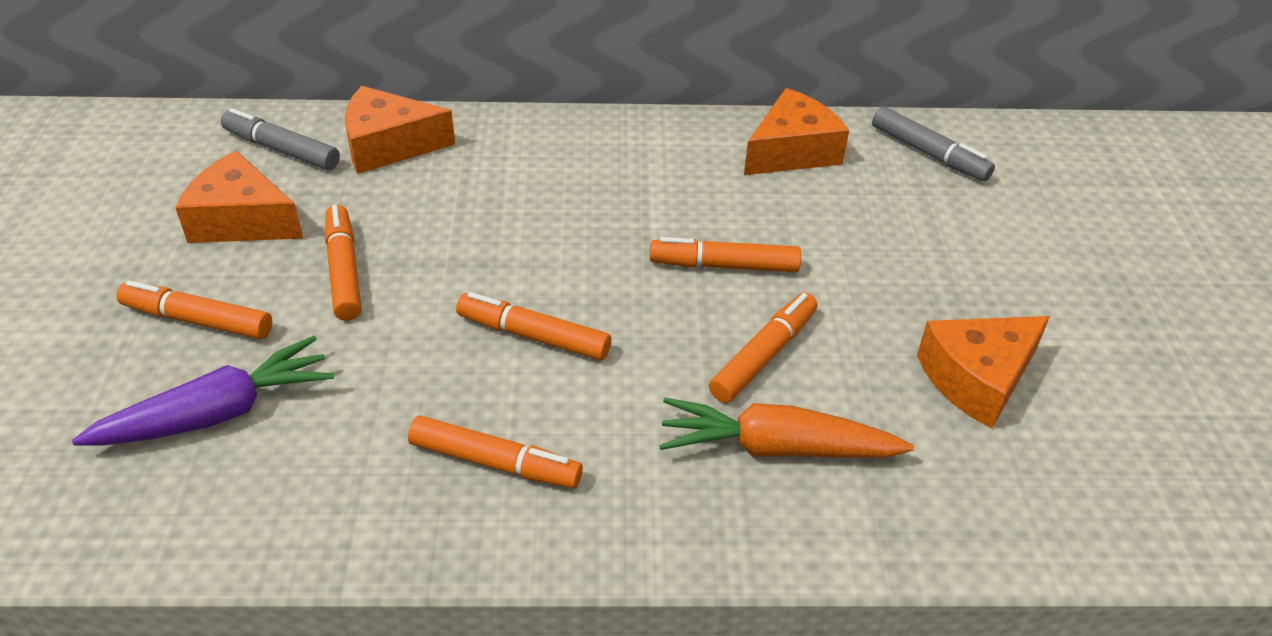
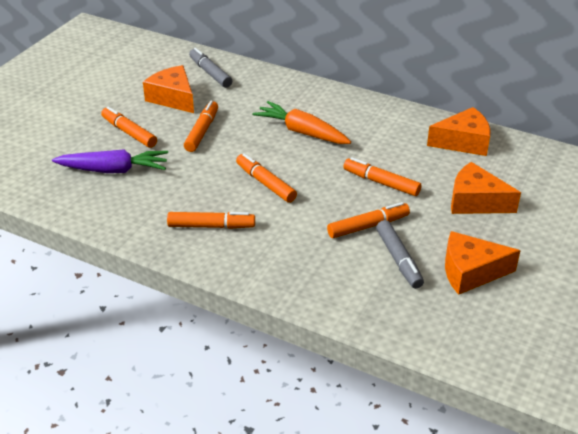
camera: 30 degrees right, 5 degrees down
orange cheese [345,86,455,174] -> orange cheese moved to [451,162,521,214]
orange marker [408,415,583,488] -> orange marker turned 45 degrees counterclockwise [167,212,255,229]
orange carrot [659,398,914,458] -> orange carrot moved to [252,101,351,144]
grey marker [872,106,995,181] -> grey marker moved to [376,220,424,289]

